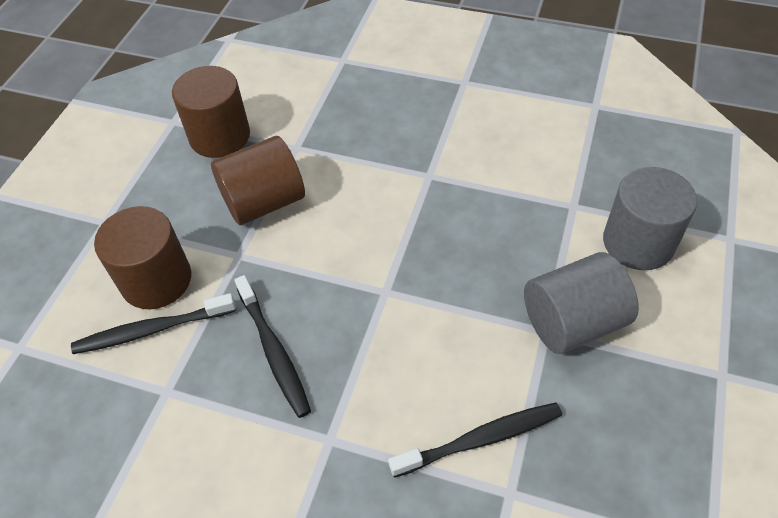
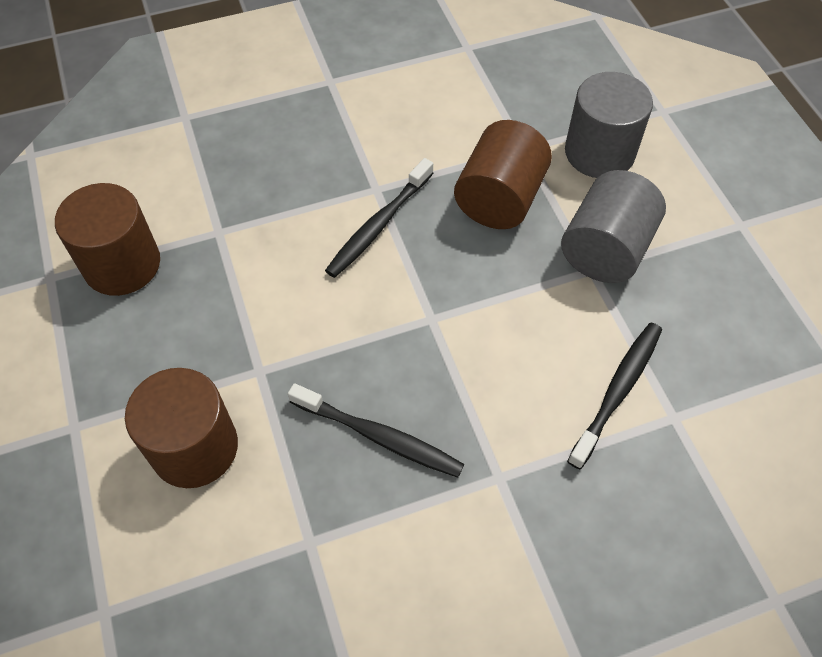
camera: 40 degrees left, 5 degrees up
black toothbrush [71,293,236,354] -> black toothbrush moved to [325,158,434,278]
brown cylinder [211,136,305,225] -> brown cylinder moved to [454,120,552,229]

